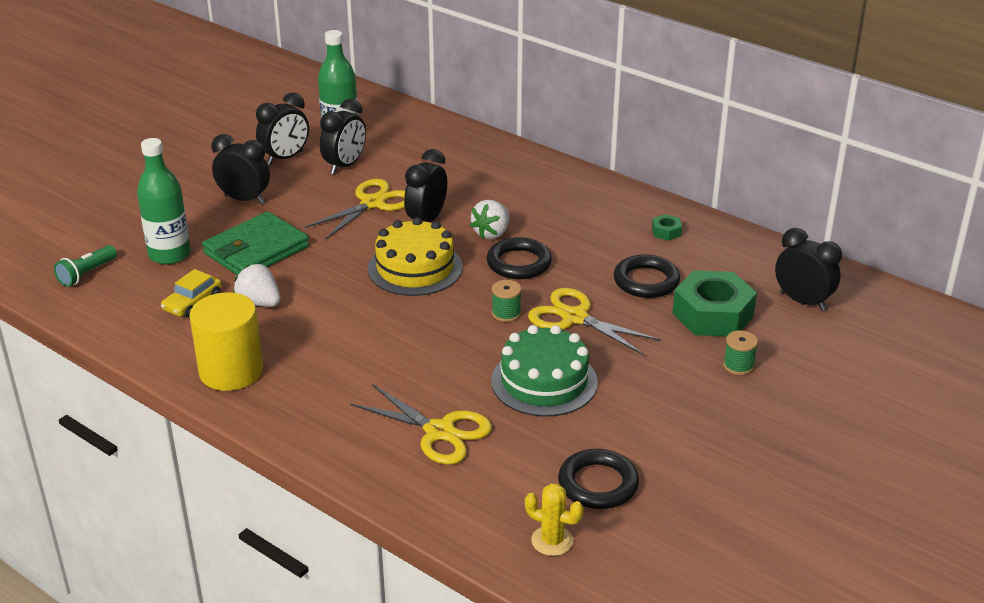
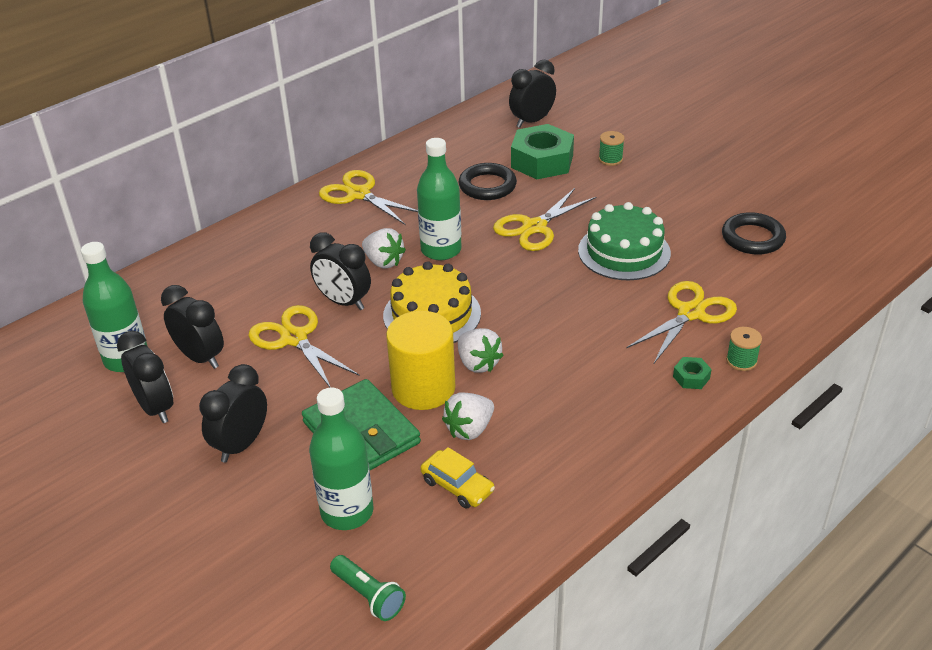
camera: 80 degrees left, 5 degrees up
yellow cylinder [189,292,263,391] -> yellow cylinder moved to [386,311,455,410]
black ring [487,237,552,279] -> green bottle [417,138,462,260]
green spool [492,280,521,322] -> green spool moved to [726,327,762,371]
yellow cactus [525,483,584,556] -> none
green nut [652,214,682,241] -> green nut moved to [673,357,712,389]
none -> yellow scissors [319,170,418,225]
none -> white strawberry [458,328,504,373]

